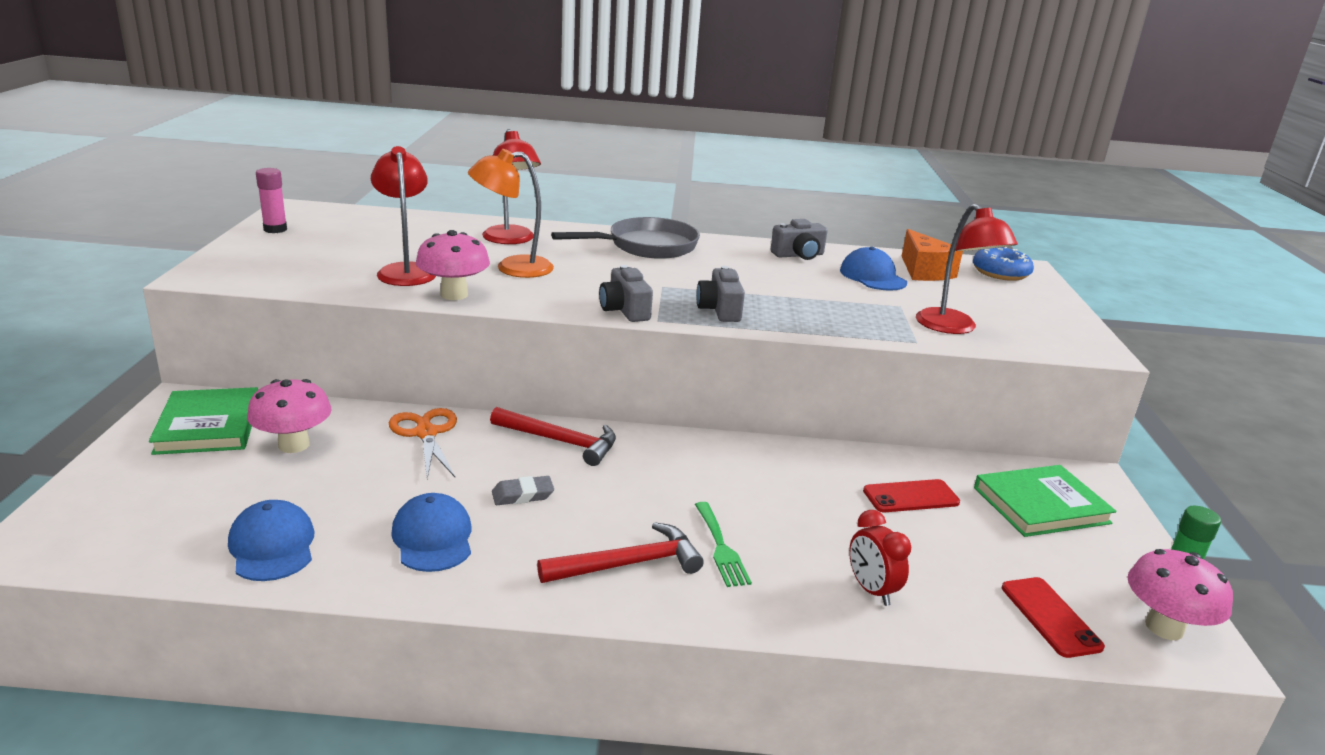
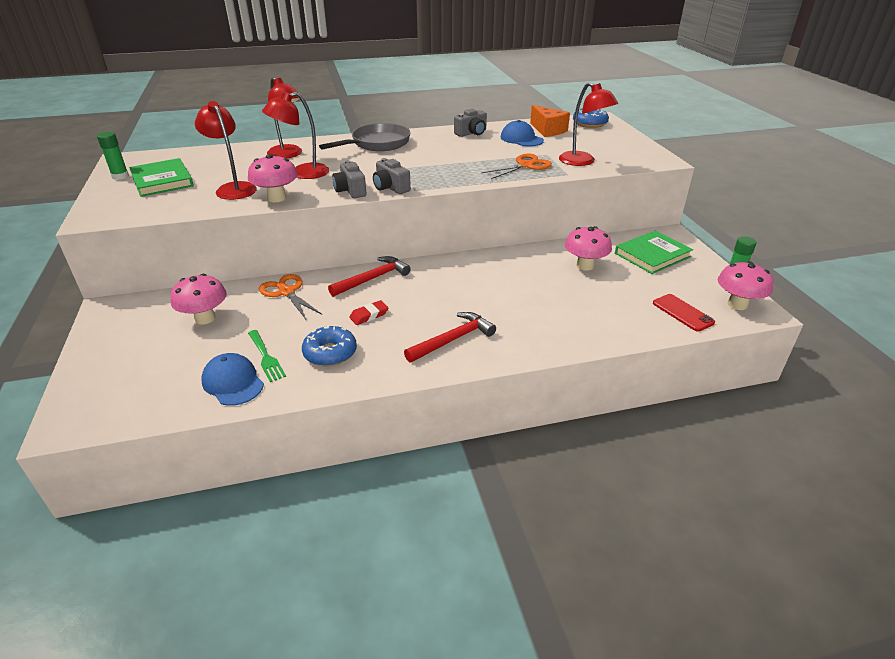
camera: 15 degrees left, 10 degrees up
green book [149,387,258,455] -> green book moved to [129,158,194,197]
pink glue stick [256,168,287,233] -> green glue stick [97,132,129,180]
blue cap [391,493,471,572] -> blue donut [302,326,357,367]
orange lamp [468,149,554,278] -> red lamp [262,92,329,179]
red hammer [490,407,616,466] -> red hammer turned 45 degrees counterclockwise [328,256,411,297]
grey eraser [492,476,554,505] -> red eraser [349,300,389,325]
green fork [695,502,752,587] -> green fork moved to [248,330,286,382]
grey camera [696,266,745,322] -> grey camera moved to [332,160,367,198]
red clock [849,510,911,606] -> none
red phone [863,479,960,512] -> pink mushroom [565,226,612,271]
none -> orange scissors [481,154,552,179]

